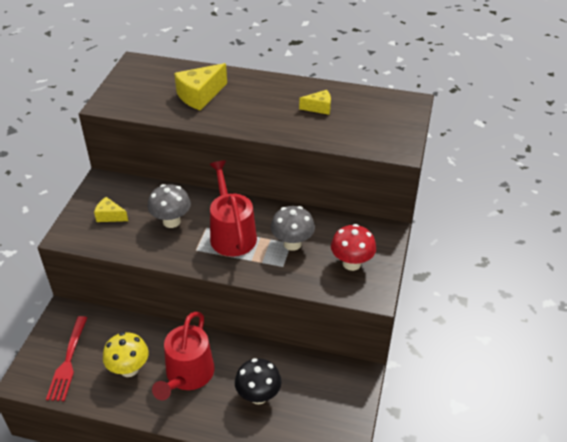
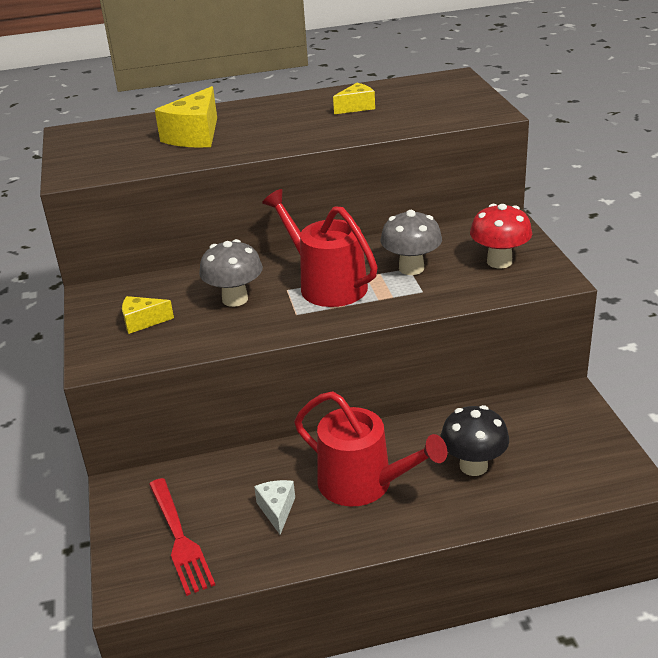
camera: 25 degrees left, 10 degrees down
yellow mushroom [103,332,149,377] -> white cheese [254,480,295,535]
red watering can [152,312,214,400] -> red watering can turned 45 degrees counterclockwise [294,392,447,506]

